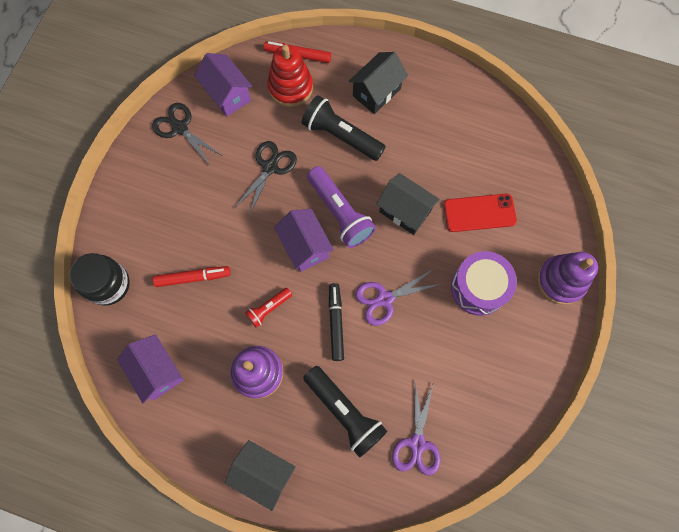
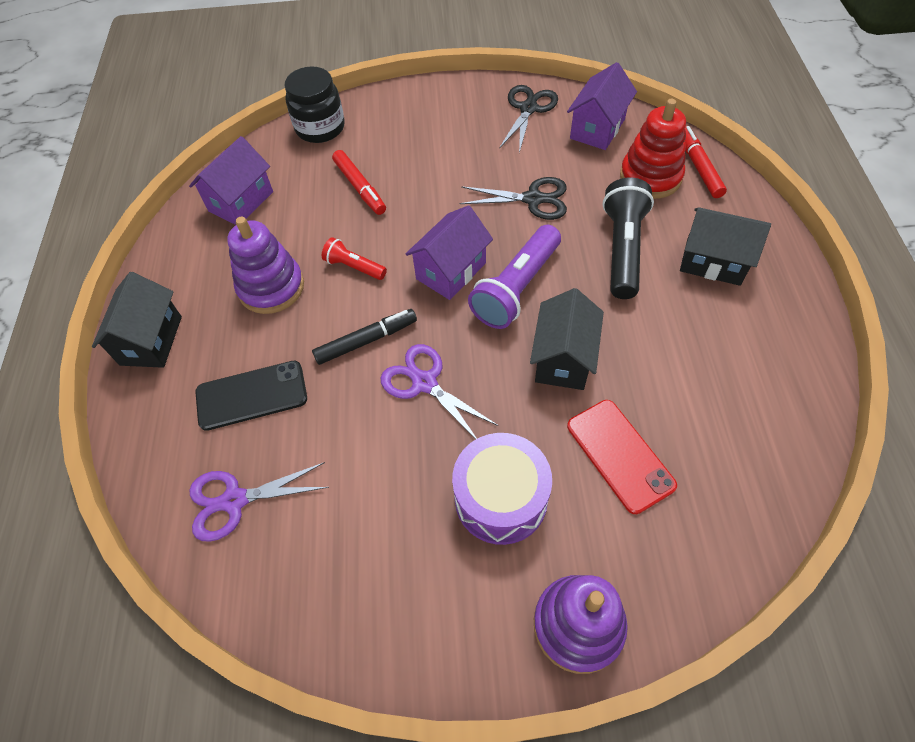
camera: 70 degrees right, 15 degrees down
black flashlight [303,366,388,458] -> black phone [195,361,307,431]

